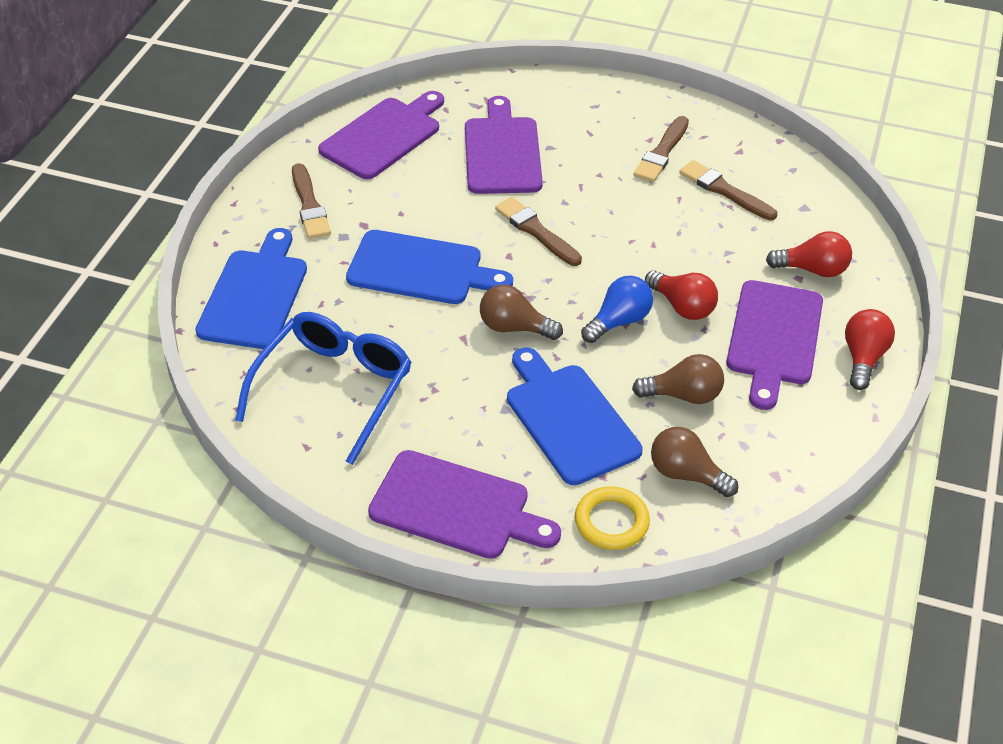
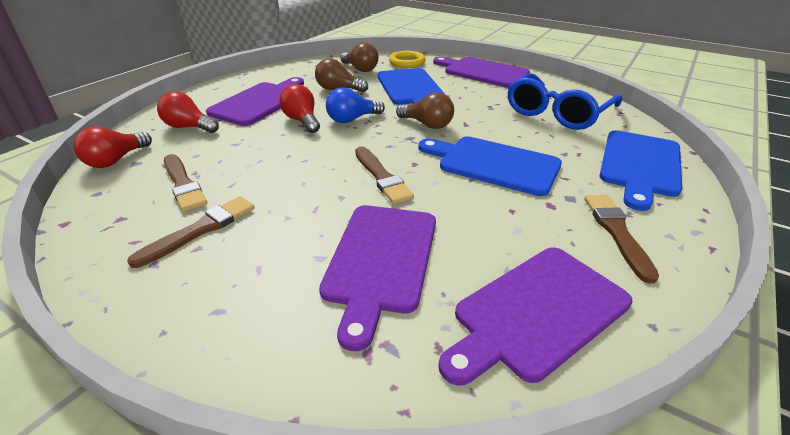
camera: 165 degrees left, 10 degrees down
red light bulb [845,309,895,390] -> red light bulb moved to [73,126,152,168]

